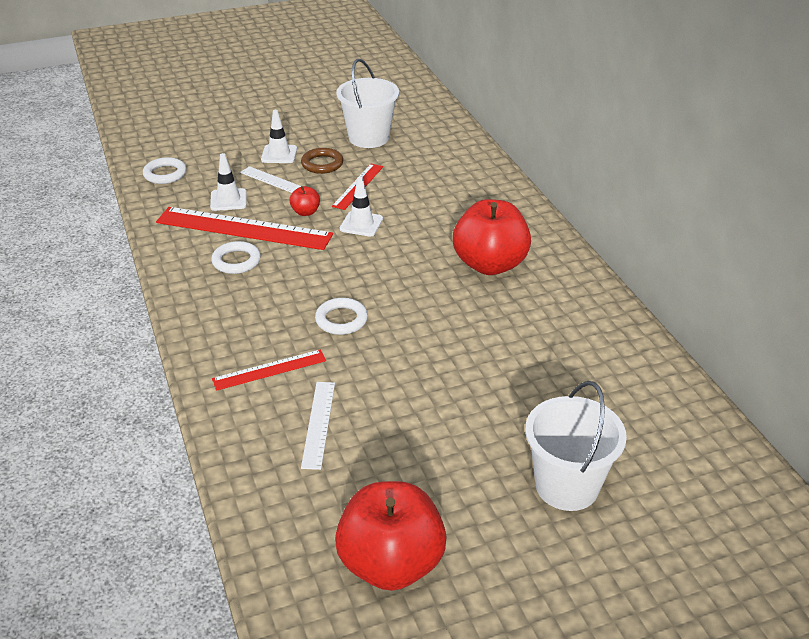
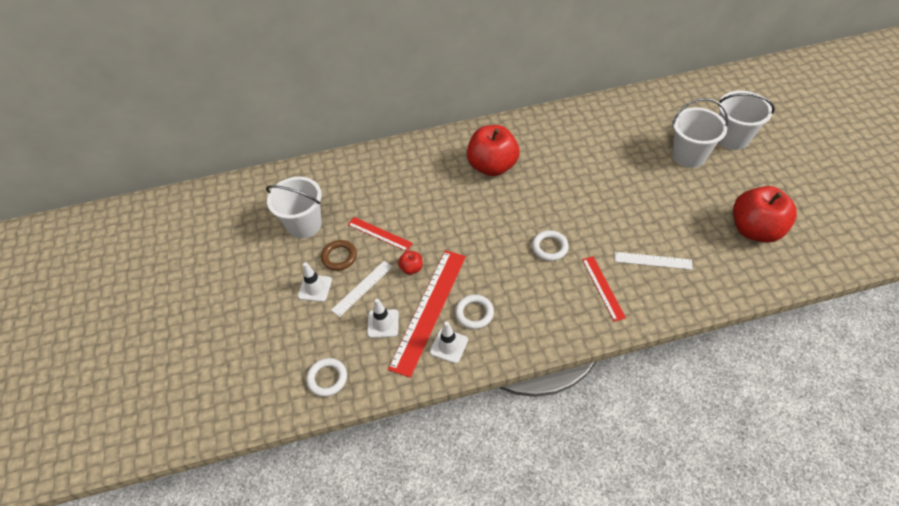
camera: 80 degrees left, 15 degrees up
white traffic cone [340,177,383,236] -> white traffic cone moved to [430,321,468,364]
none -> white bucket [717,91,775,150]

